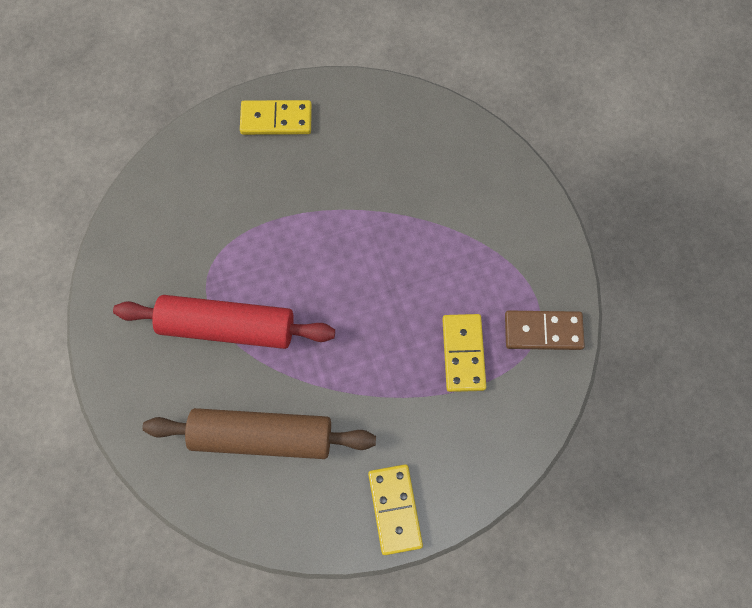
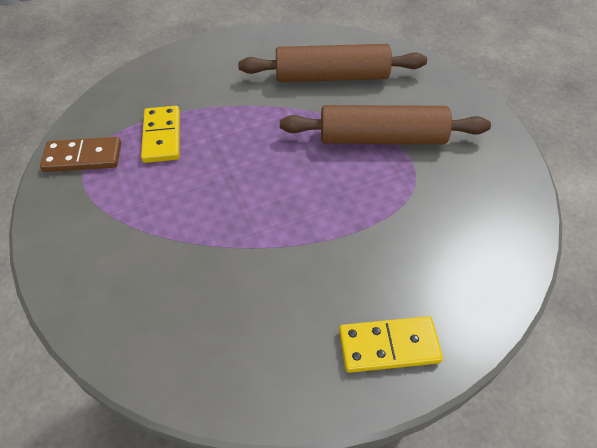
camera: 175 degrees right, 20 degrees down
red rolling pin [113,295,335,349] -> brown rolling pin [280,105,491,144]
yellow domino [368,464,423,555] -> none

